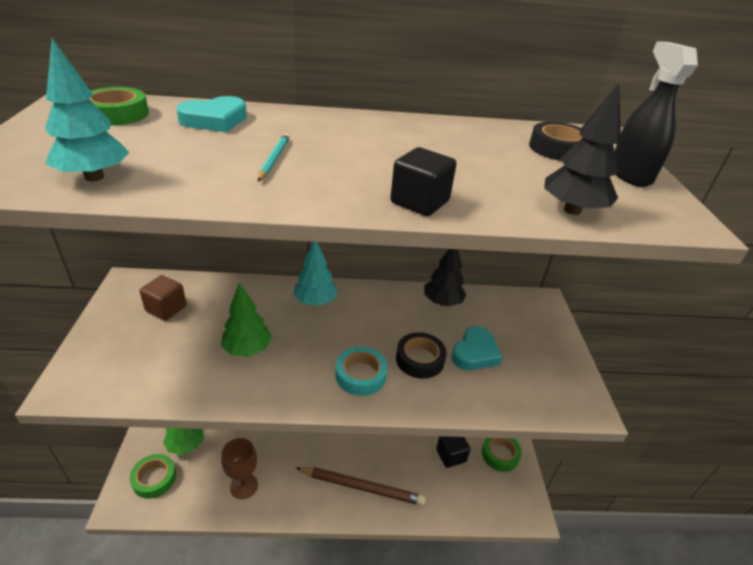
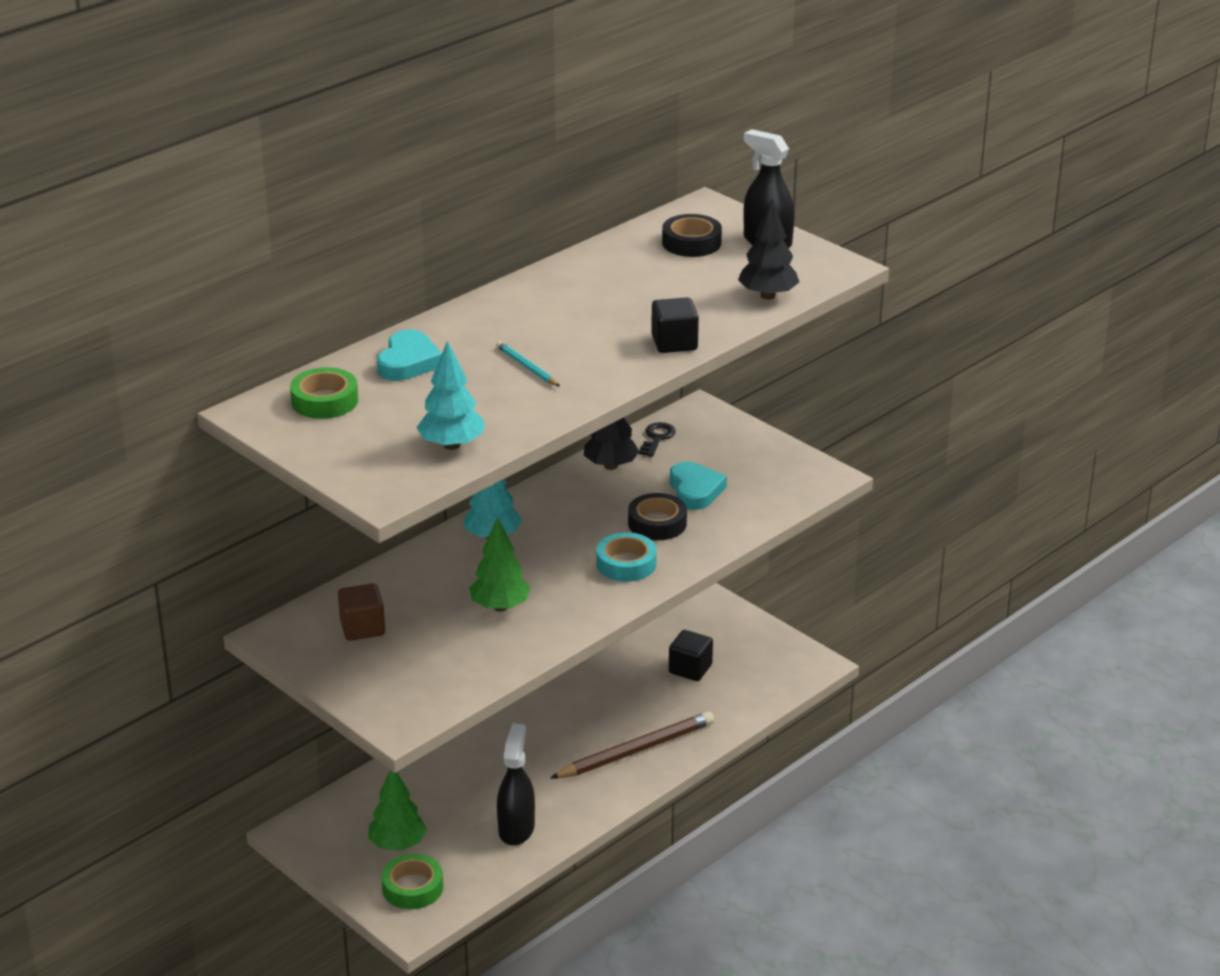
camera: 40 degrees left, 5 degrees down
brown goblet [221,438,258,499] -> black spray bottle [497,723,535,846]
green tape [482,438,522,472] -> none
none -> black key [639,422,676,457]

